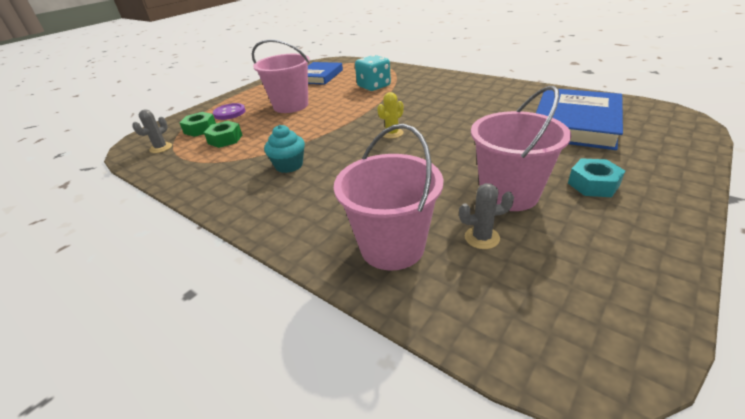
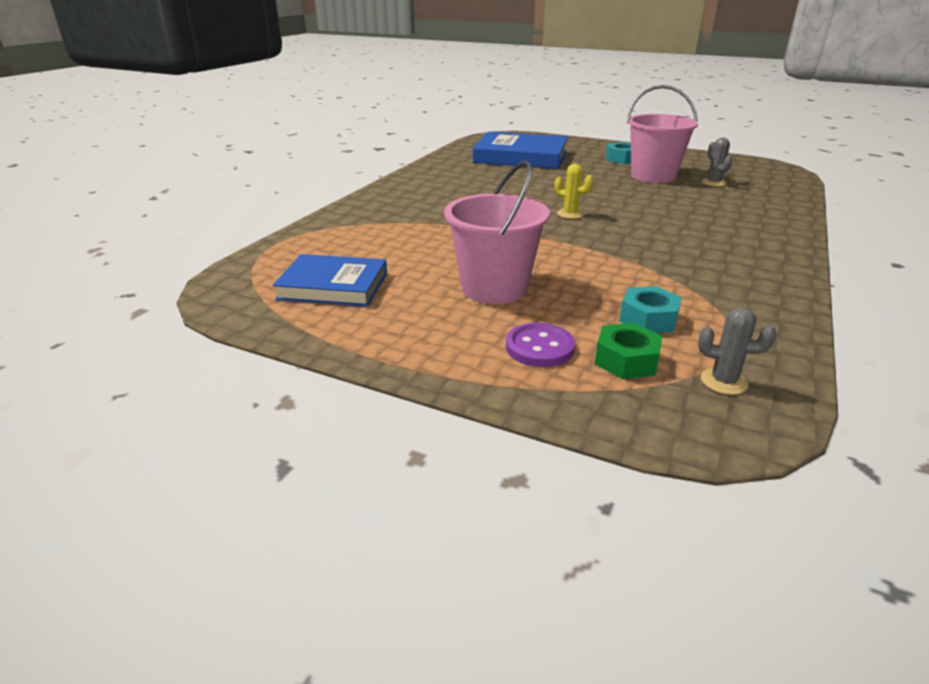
camera: 105 degrees left, 5 degrees down
green nut [204,121,242,148] -> turquoise nut [619,286,682,333]
turquoise cupcake [264,125,305,173] -> none
pink bucket [334,124,443,271] -> none
turquoise dice [355,55,391,91] -> none

